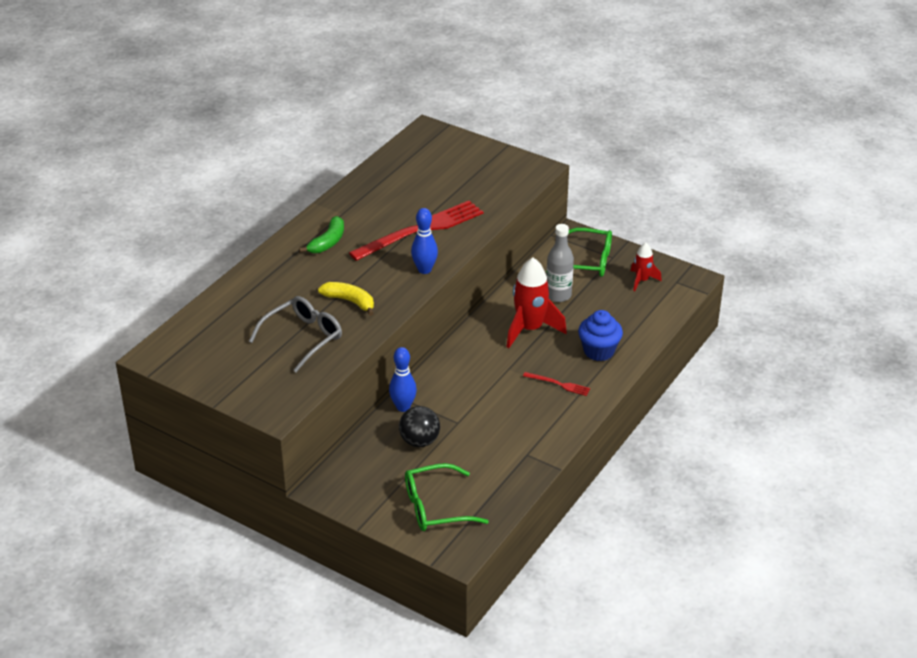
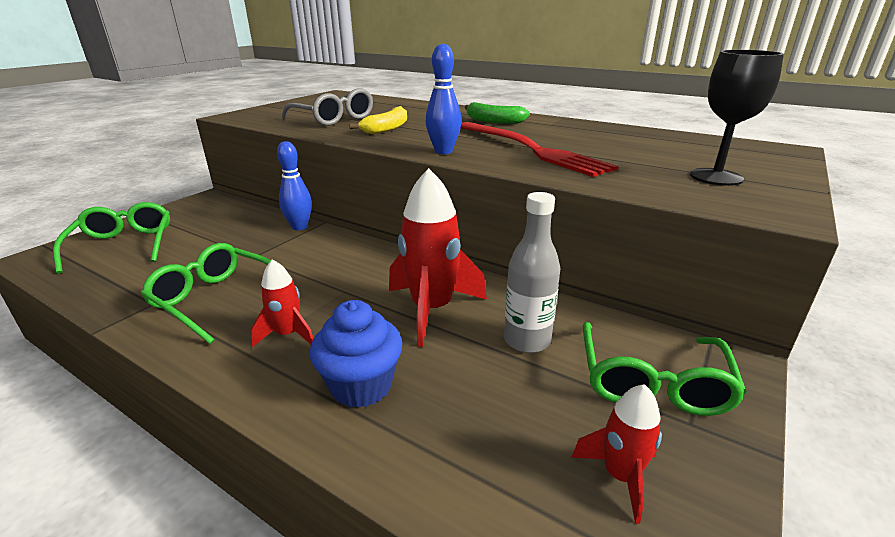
camera: 90 degrees right, 10 degrees down
black ball [399,406,440,447] -> none
red fork [523,372,590,396] -> red rocket [250,259,313,347]
none -> green glasses [141,243,271,344]
none -> black goblet [690,50,784,186]

